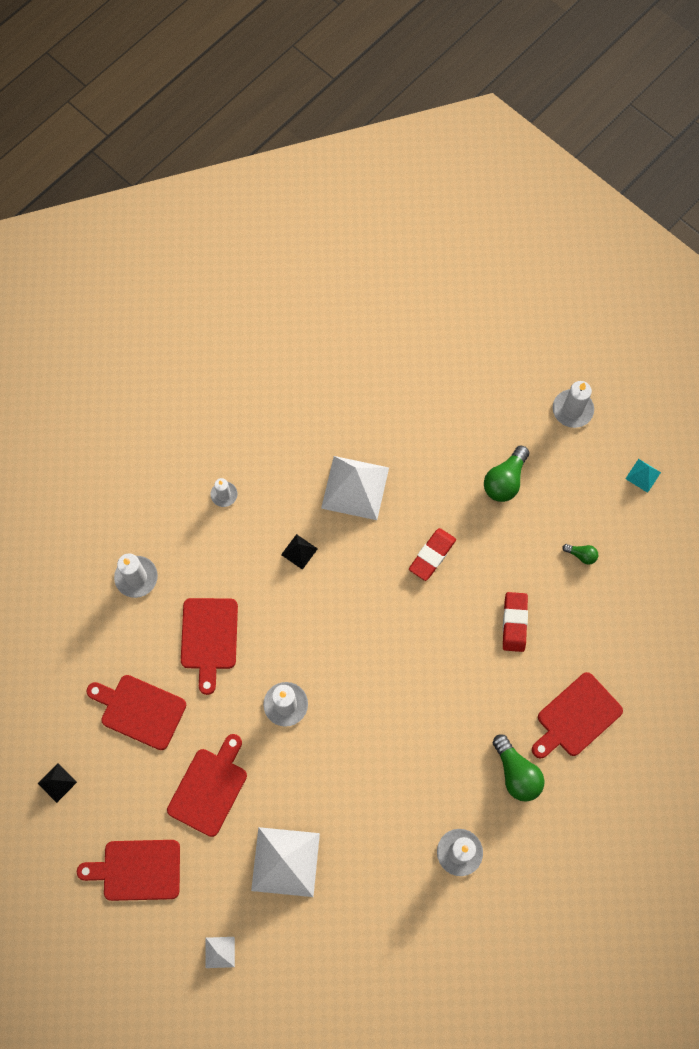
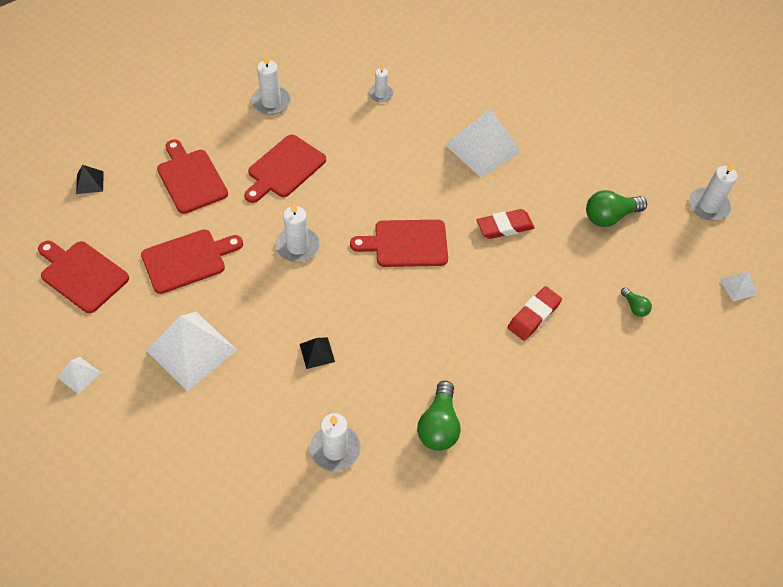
camera: 35 degrees right, 15 degrees down
black pyramid [281,534,318,570] -> black pyramid moved to [300,337,335,369]
red cutting board [532,672,623,759] -> red cutting board moved to [350,220,448,267]
turquoise pyramid [625,459,661,493] -> white pyramid [719,271,757,301]

